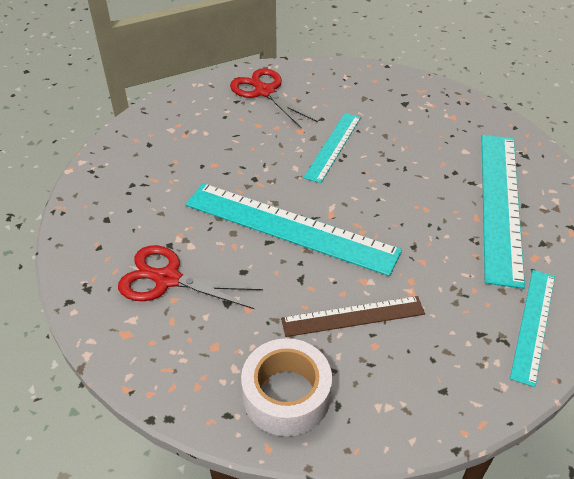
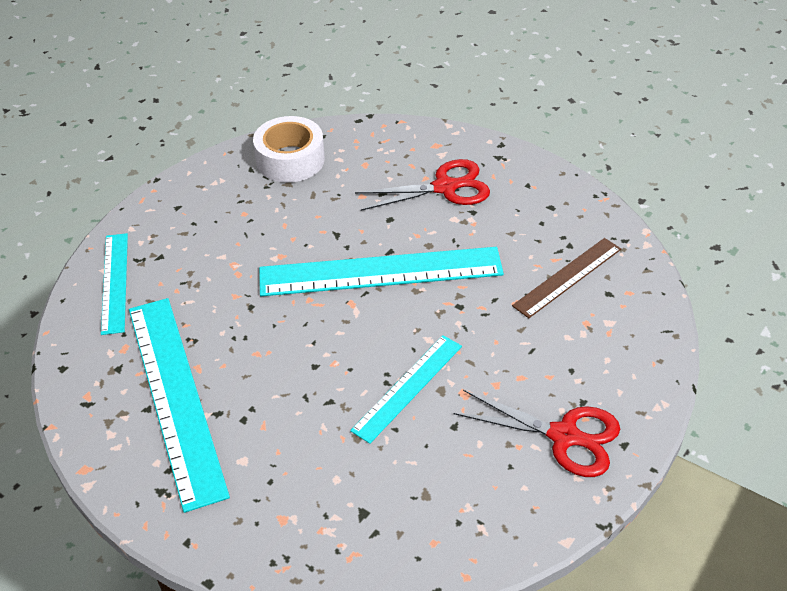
camera: 150 degrees right, 0 degrees up
brown ruler [281,296,425,337] -> brown ruler moved to [512,238,621,318]
turquoise ruler [303,113,361,183] -> turquoise ruler turned 45 degrees clockwise [350,335,462,444]

